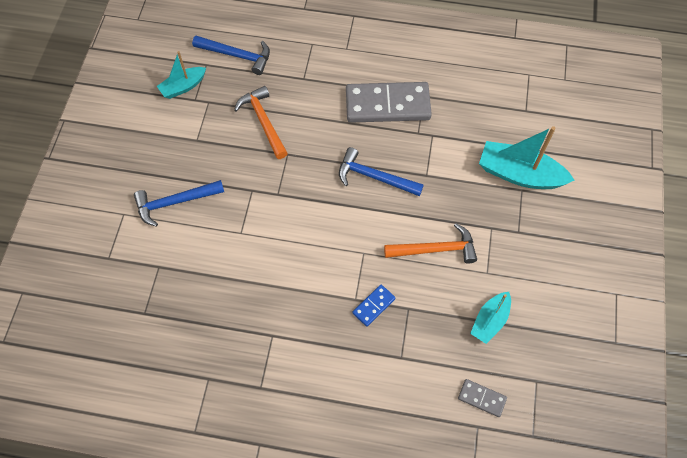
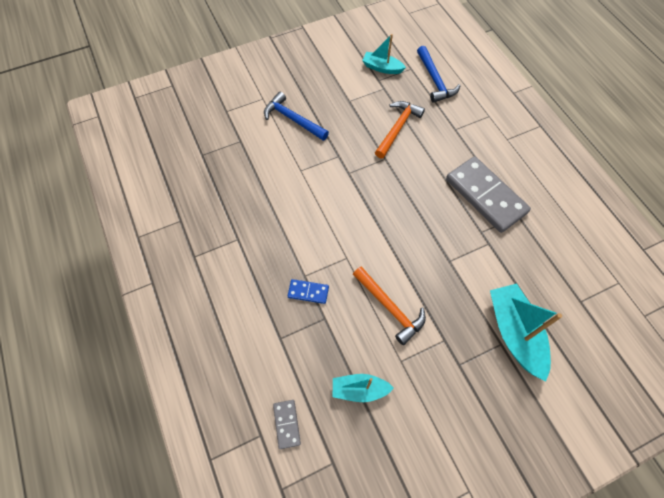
camera: 55 degrees right, 0 degrees up
blue hammer [339,147,424,196] -> none

